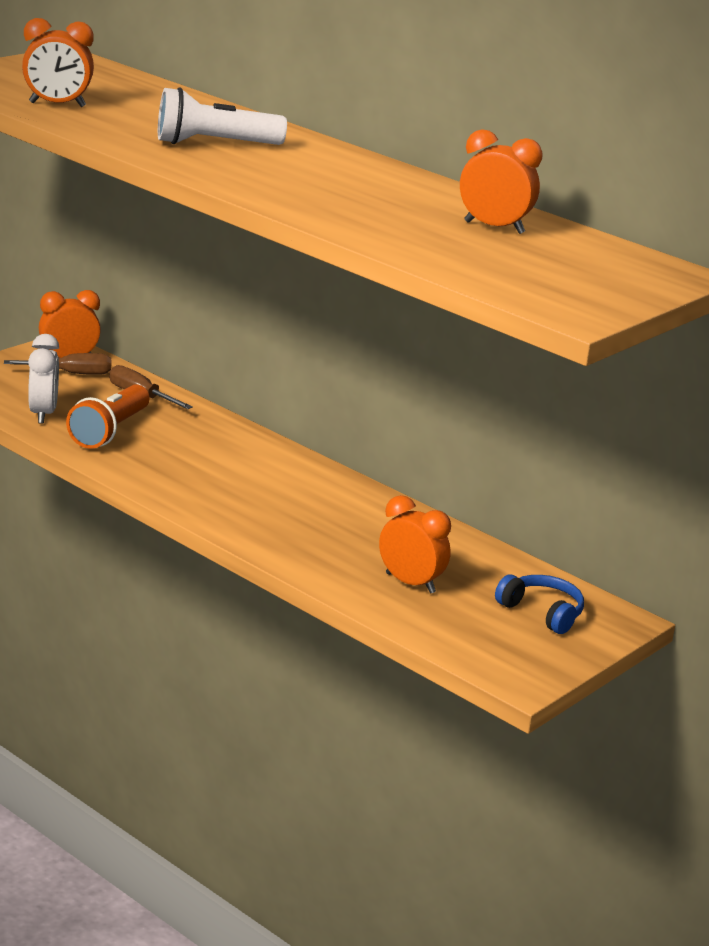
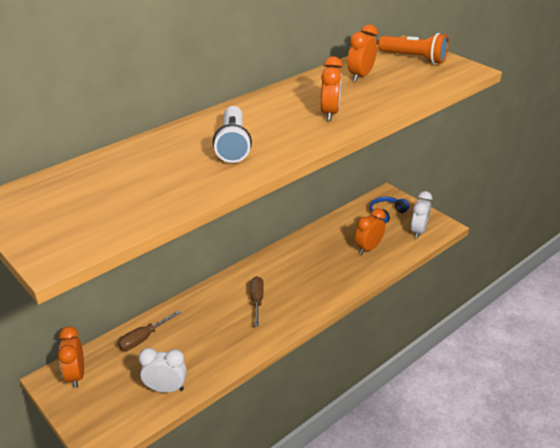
camera: 80 degrees left, 10 degrees up
brown screwdriver [4,353,111,375] -> brown screwdriver moved to [250,276,264,327]
orange clock [22,18,94,107] -> orange clock moved to [321,56,343,121]
orange flashlight [66,384,149,449] -> orange flashlight moved to [378,33,449,64]
none -> white clock [411,191,432,239]

